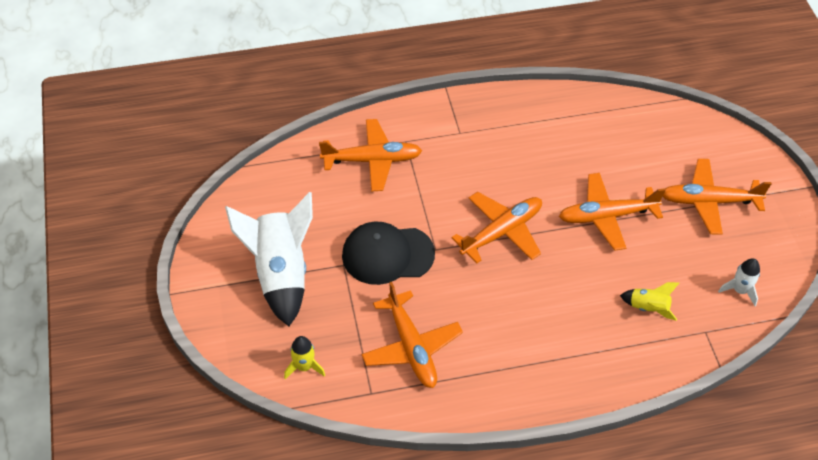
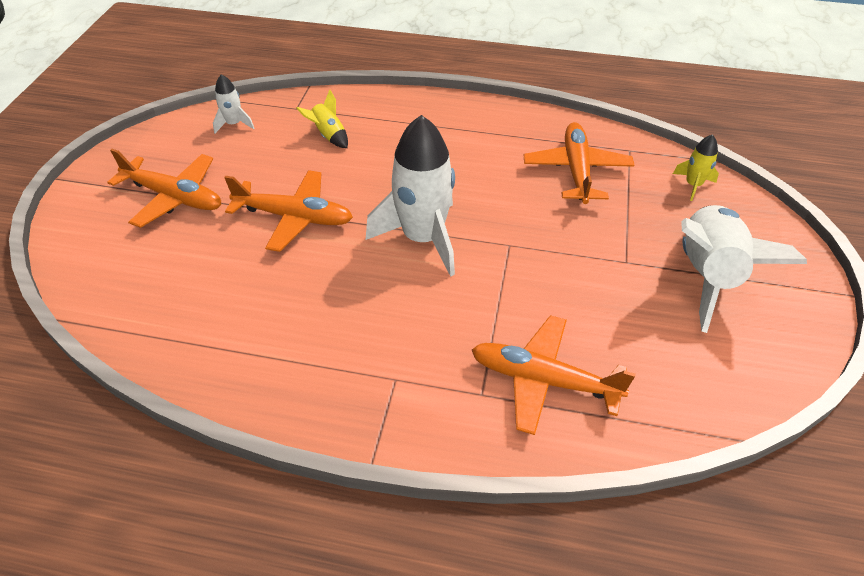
camera: 155 degrees left, 5 degrees down
black cap [342,221,435,285] -> none
orange plane [451,192,542,264] -> white rocket [365,115,455,277]

